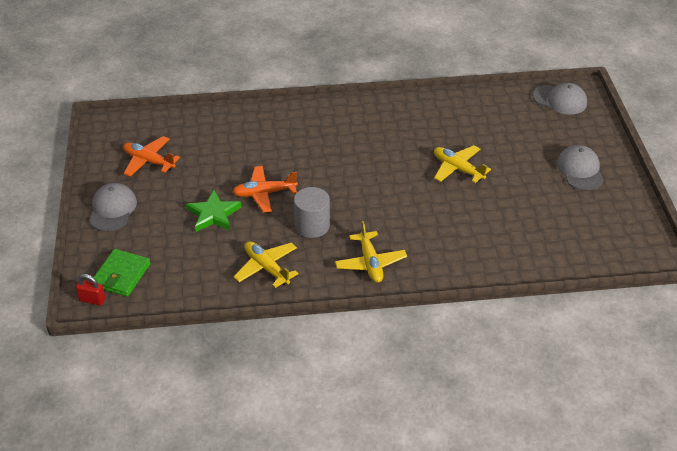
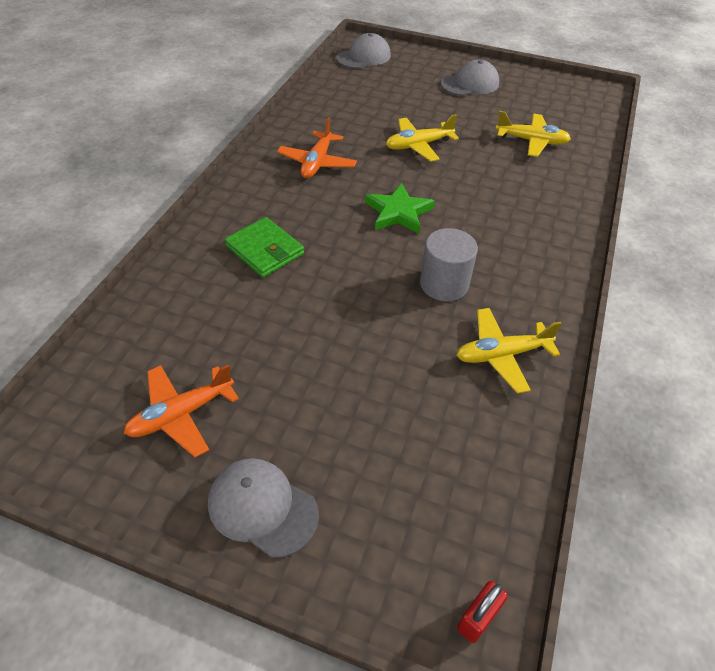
camera: 65 degrees left, 5 degrees up
green wallet [91,249,151,297] -> green wallet moved to [225,217,304,277]
green star [186,190,242,232] -> green star moved to [365,183,435,234]
orange plane [232,166,298,213] -> orange plane moved to [277,117,357,178]
yellow plane [335,221,407,283] -> yellow plane moved to [496,111,571,157]
grey cap [557,145,604,190] -> grey cap turned 135 degrees clockwise [441,60,499,96]

